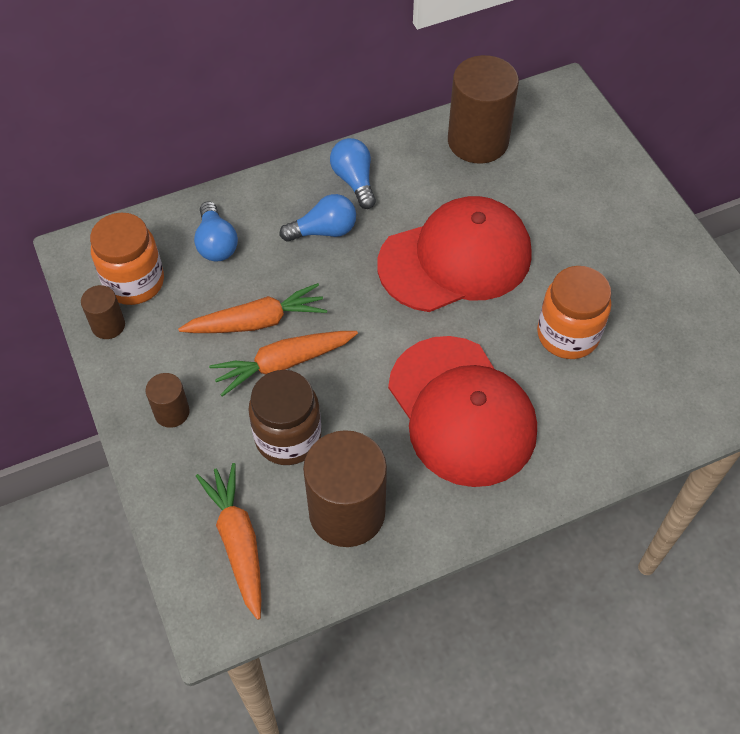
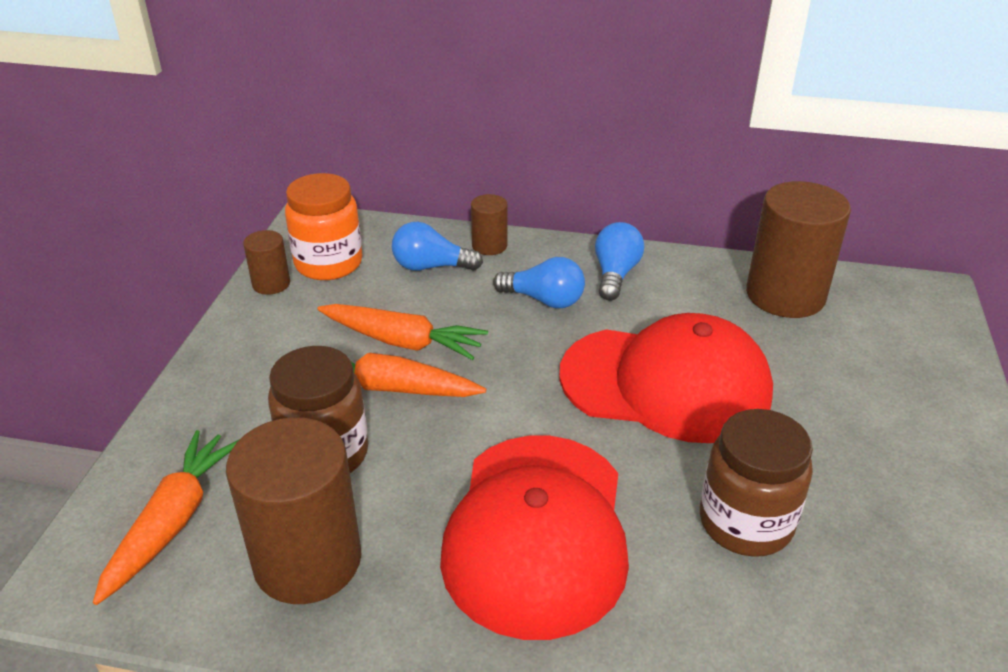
camera: 35 degrees right, 20 degrees down
brown cylinder [145,373,190,428] -> brown cylinder moved to [471,194,507,255]
blue light bulb [194,201,238,262] -> blue light bulb turned 75 degrees clockwise [392,222,483,271]
orange jar [537,266,611,359] -> brown jar [700,409,813,557]

